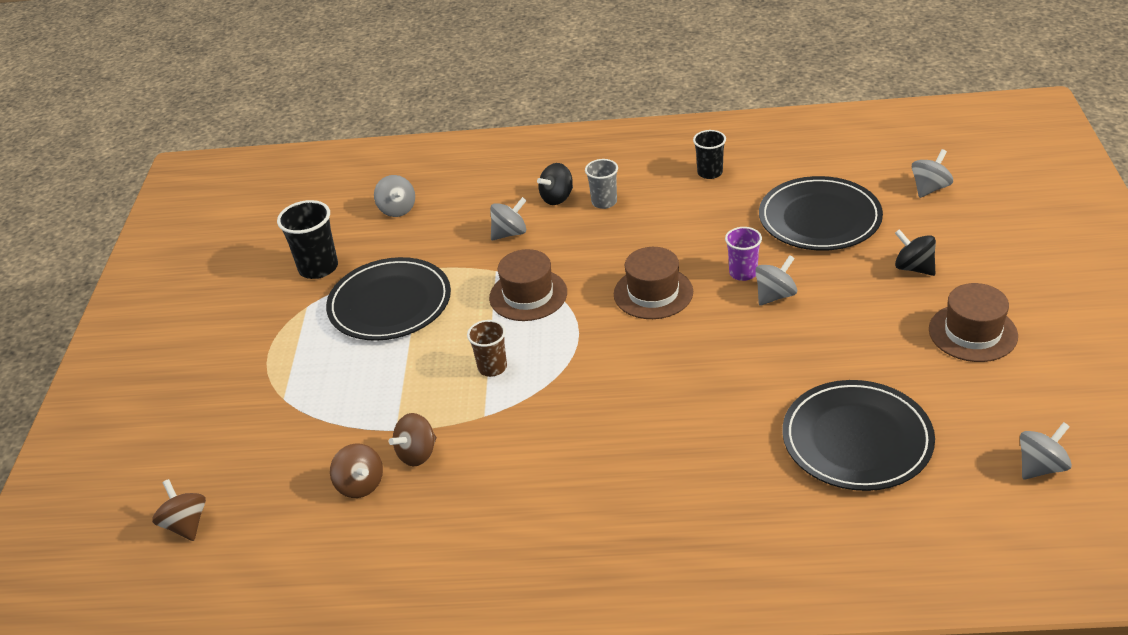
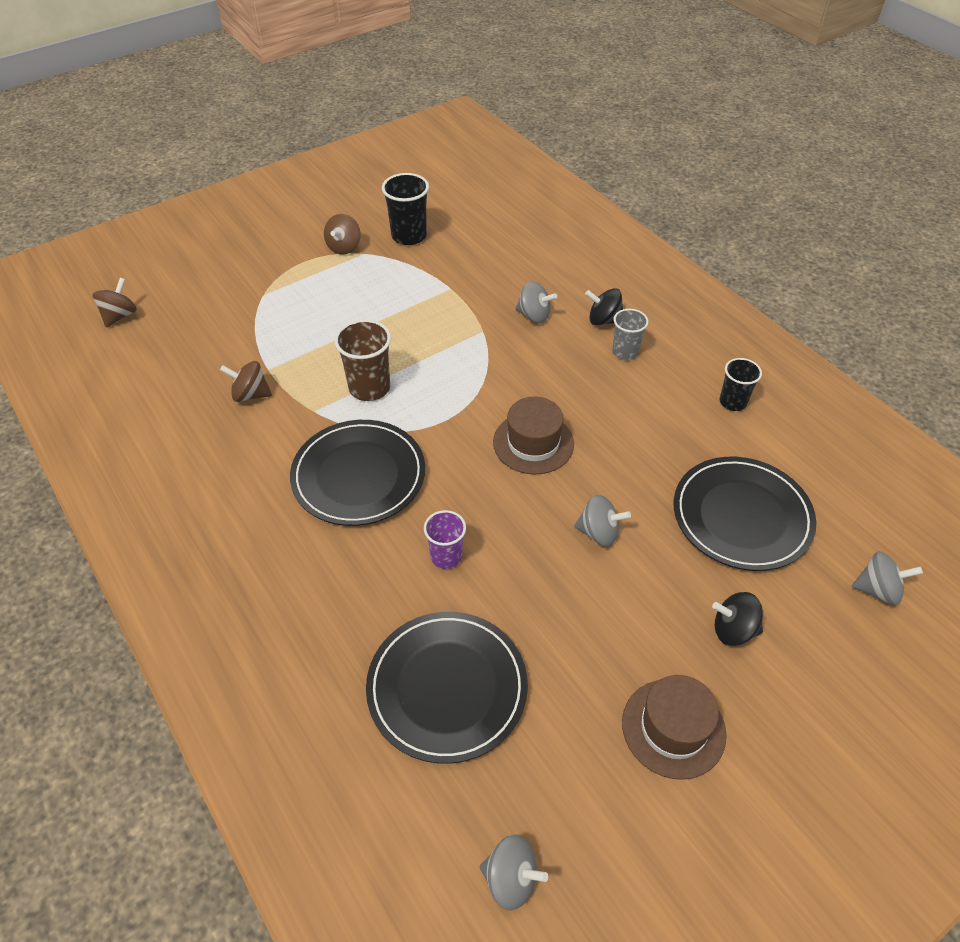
camera: 50 degrees right, 10 degrees up
black plate [326,257,451,341] -> black plate moved to [290,420,425,526]
brown spinning top [330,443,383,498] -> brown spinning top moved to [324,214,361,255]
grey spinning top [374,175,415,217] -> none
brown cup [467,320,507,377] -> brown cup [334,319,391,401], size x1.53
brown hat [489,249,567,321] -> none
purple cup [725,227,762,281] -> purple cup moved to [424,510,466,569]
black spinning top [895,229,936,276] -> black spinning top turned 90 degrees counterclockwise [712,592,763,646]

